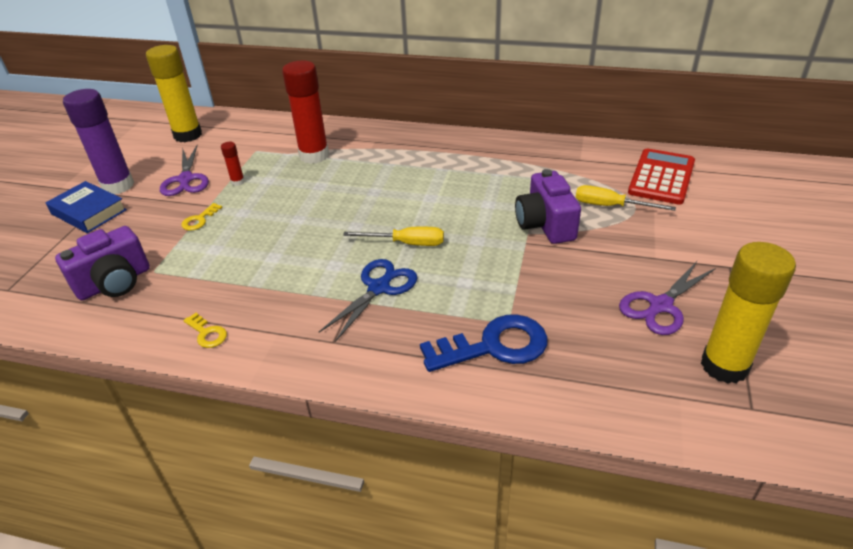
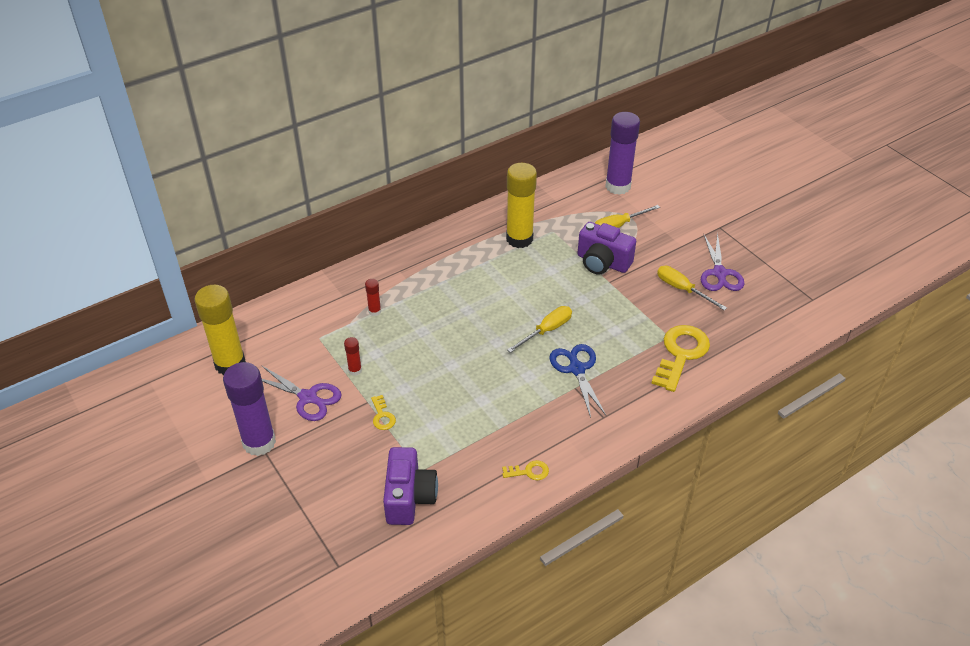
camera: 50 degrees left, 5 degrees up
blue book [46,181,127,233] -> none
red glue stick [282,60,329,164] -> red glue stick [365,279,381,316], size x0.44
blue key [420,314,548,372] -> yellow key [651,325,710,392]
red calculator [628,148,695,205] -> purple glue stick [605,112,640,195]
yellow glue stick [701,242,796,384] -> yellow glue stick moved to [506,163,537,248]
none -> yellow screwdriver [657,266,727,311]

